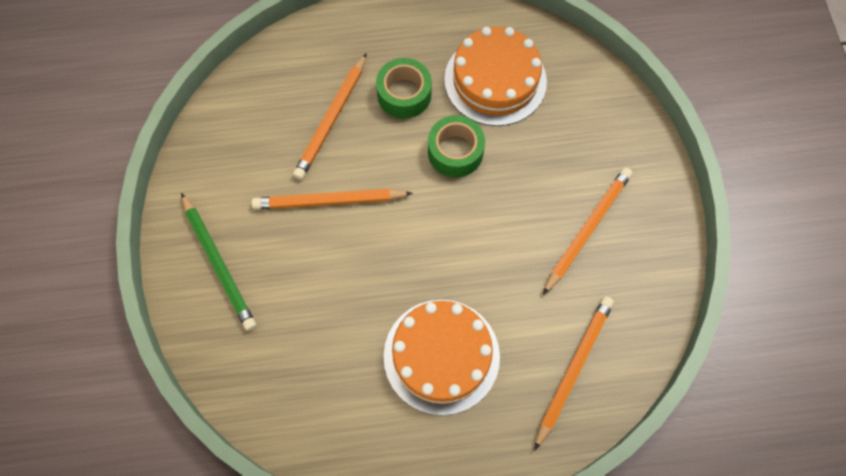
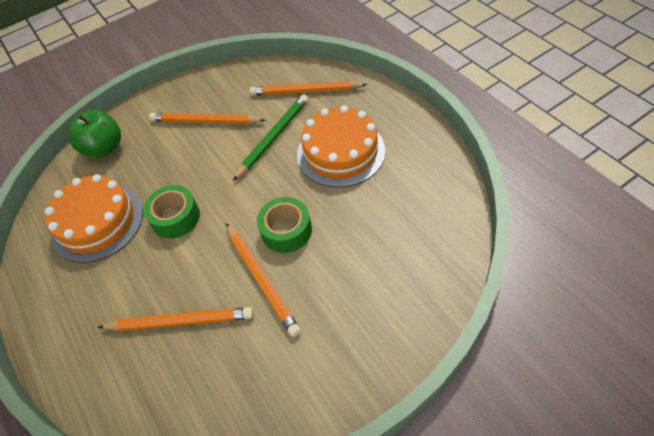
camera: 110 degrees left, 15 degrees down
green pencil [181,193,256,331] -> green pencil moved to [233,94,308,181]
green tape [376,58,432,119] -> green tape moved to [257,197,312,253]
none -> green apple [69,110,121,157]

